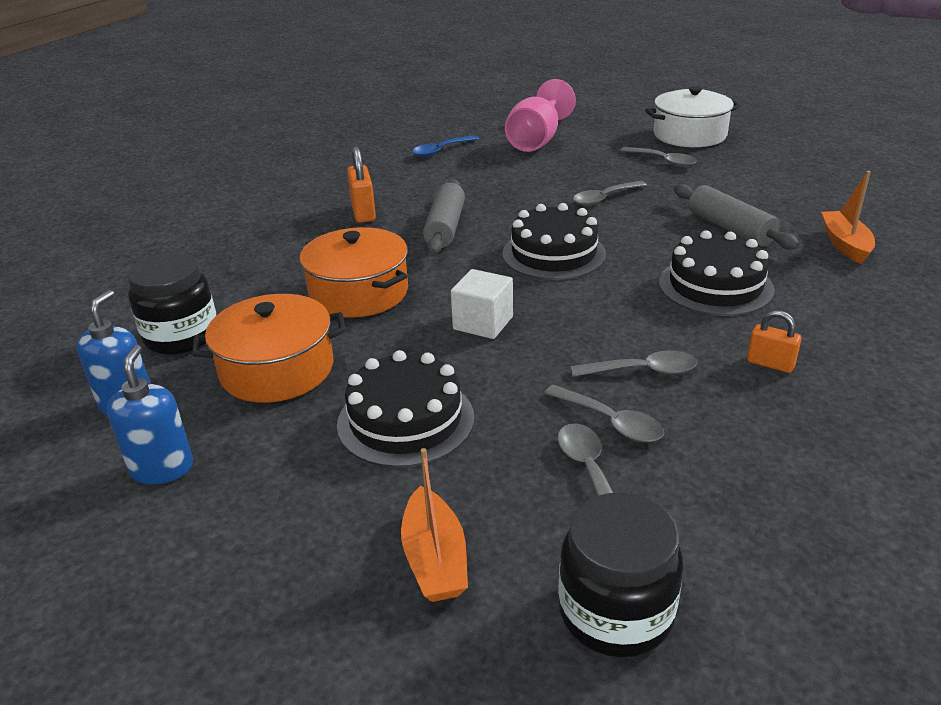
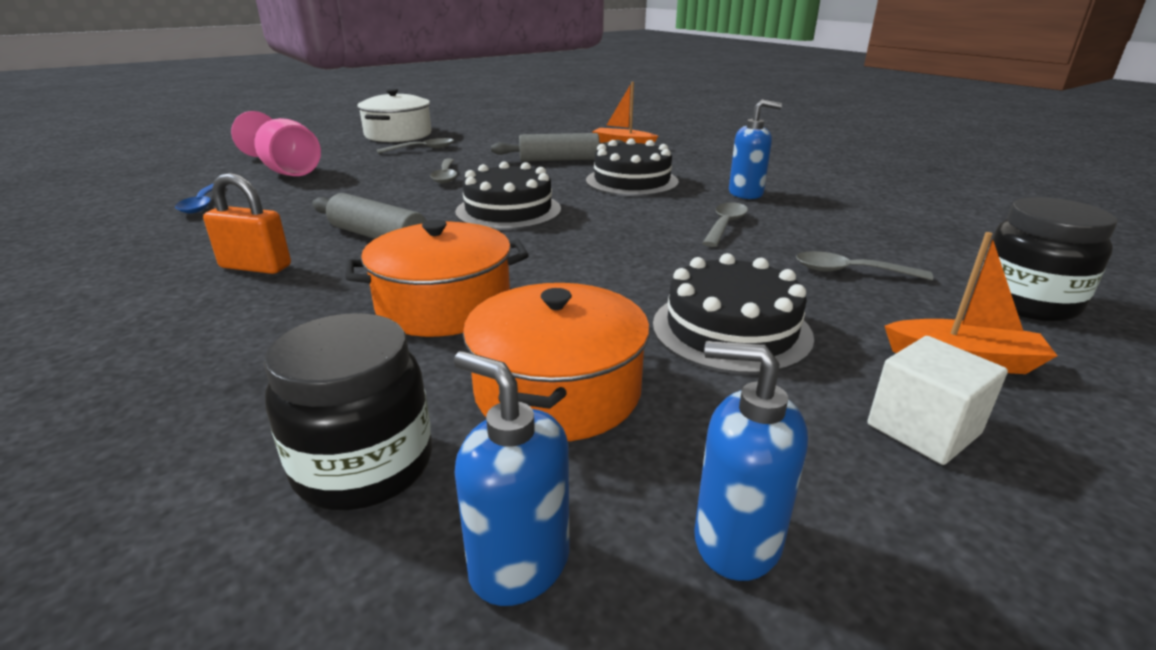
camera: 65 degrees left, 5 degrees down
white cube [451,269,513,339] -> white cube moved to [867,336,1008,465]
grey spoon [544,385,664,442] -> none
orange padlock [747,310,802,373] -> blue soap dispenser [729,100,782,199]

